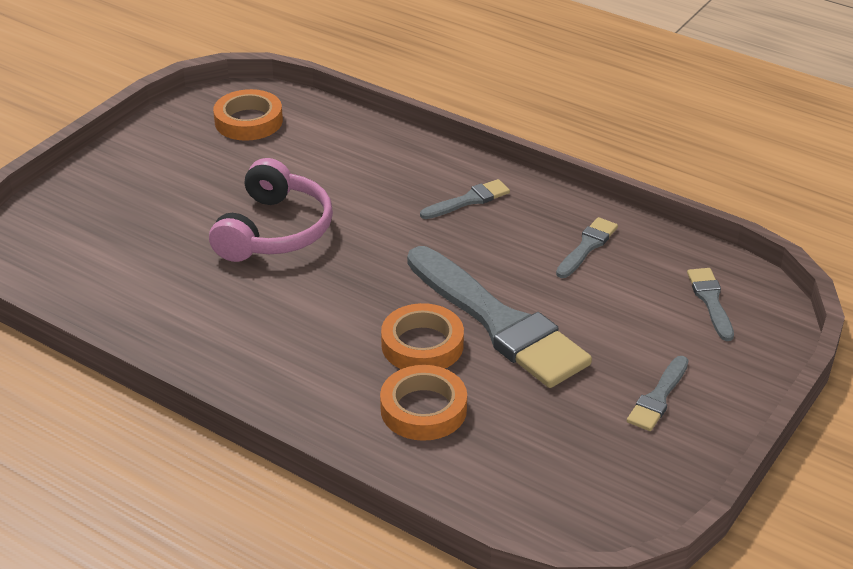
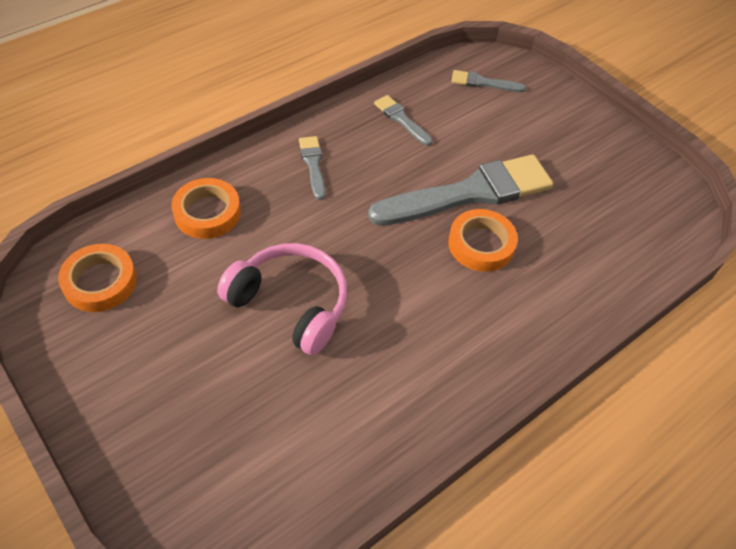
camera: 75 degrees left, 15 degrees up
orange tape [380,365,467,441] -> orange tape moved to [172,178,241,239]
grey brush [627,356,689,431] -> none

